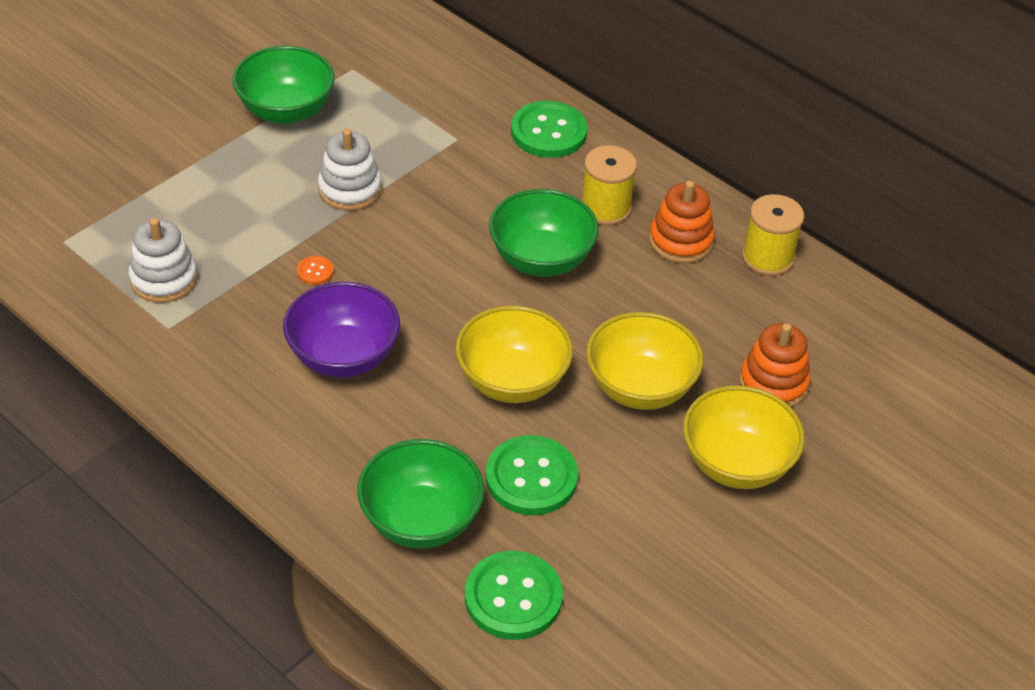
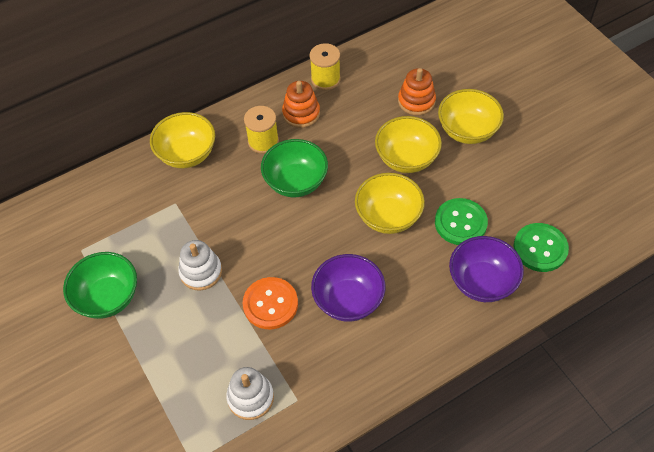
camera: 70 degrees left, 10 degrees up
orange button [297,256,334,285] -> orange button [243,277,298,329], size x2.28
green bowl [357,439,484,549] -> purple bowl [449,236,524,302]
green button [511,101,588,158] -> yellow bowl [150,112,215,168]

